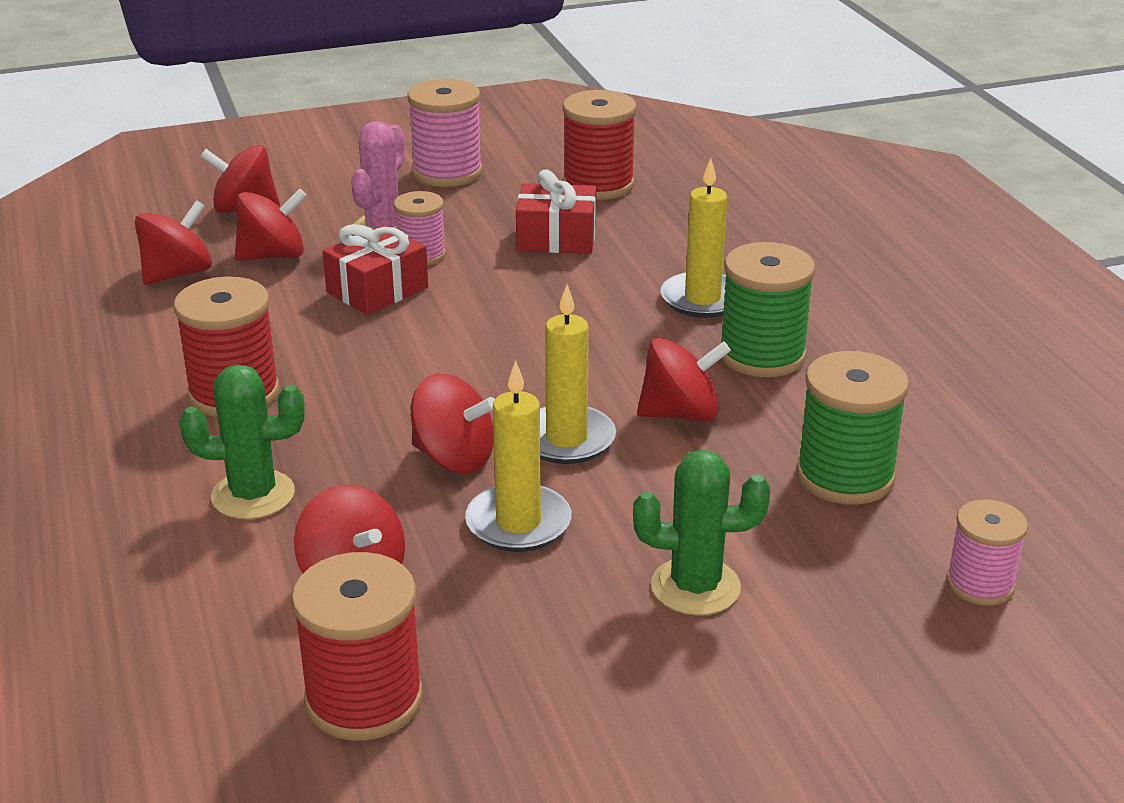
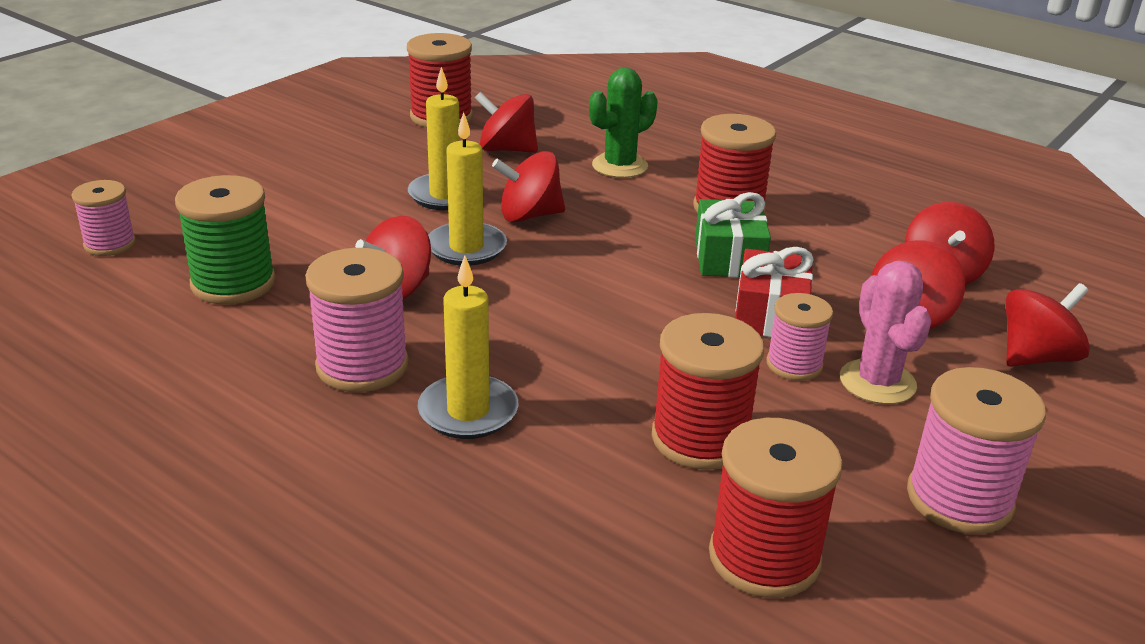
camera: 145 degrees right, 0 degrees up
red gift [516,169,596,254] -> red spool [652,313,764,470]
green cactus [633,449,770,616] -> none
green spool [720,242,815,377] -> pink spool [305,248,409,392]
none -> green gift [695,192,771,277]

